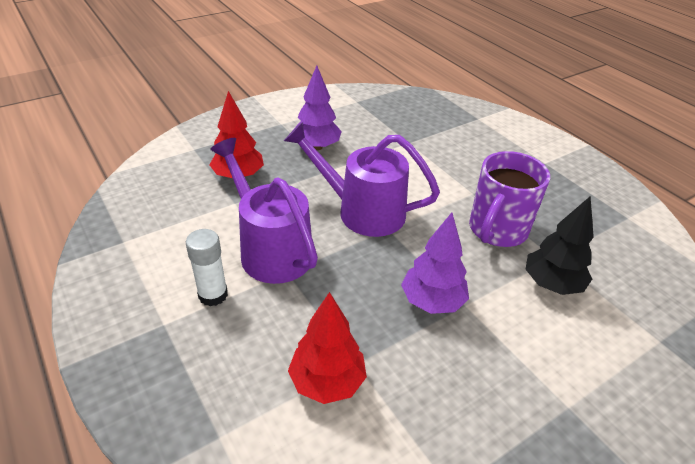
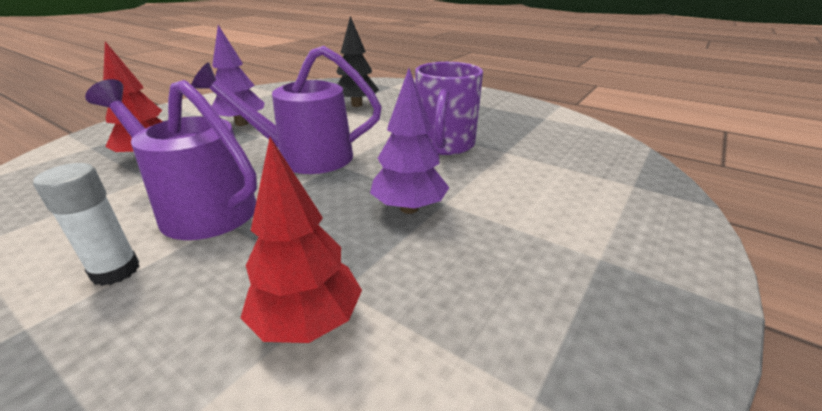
camera: 20 degrees left, 10 degrees down
black tree [525,196,594,295] -> black tree moved to [336,16,379,107]

